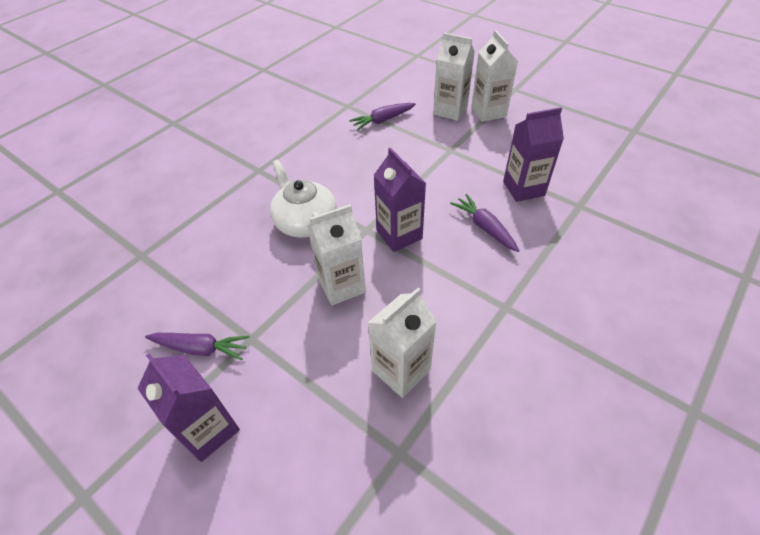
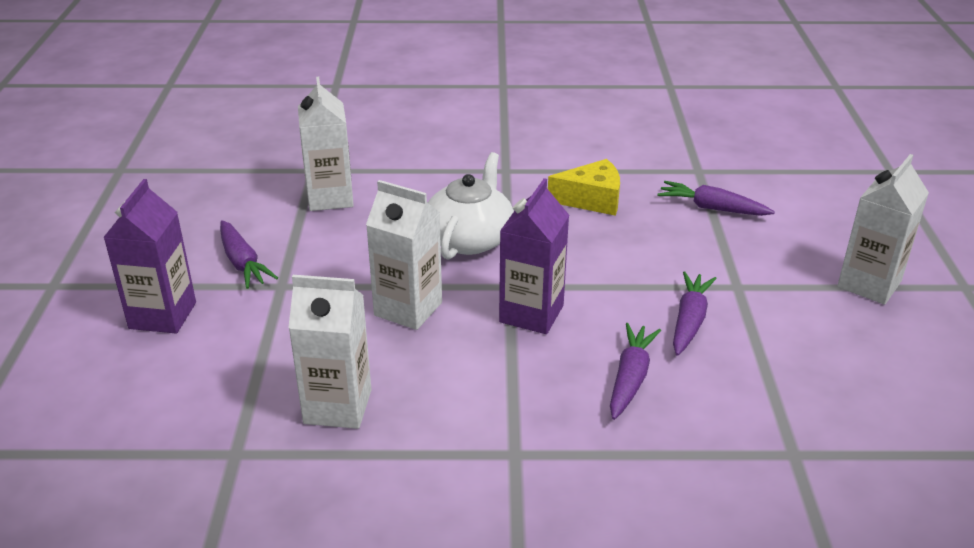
camera: 50 degrees right, 15 degrees down
white carton [433,33,475,121] -> white carton moved to [298,77,354,211]
purple carton [503,107,564,202] -> none
none -> yellow cheese [548,159,620,216]
none -> purple carrot [673,271,717,356]

